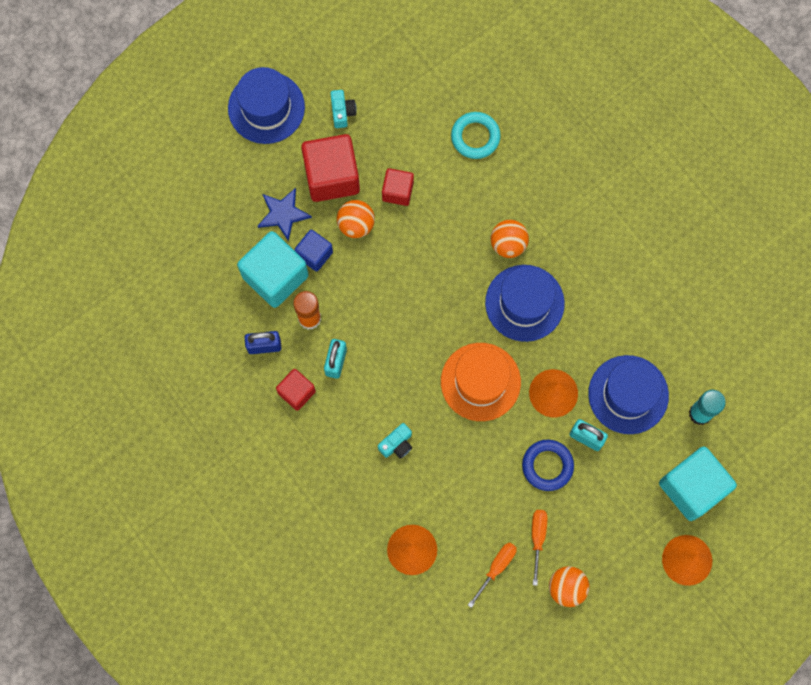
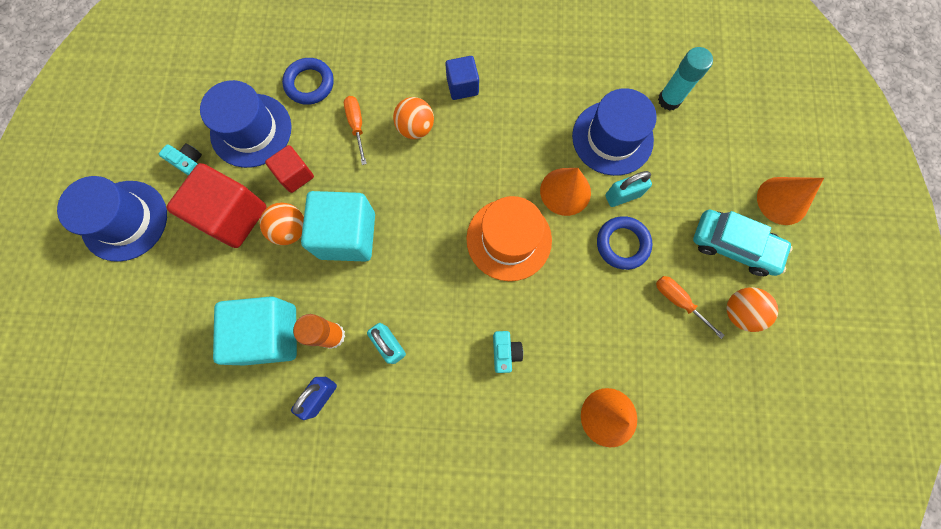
camera: 50 degrees left, 0 degrees up
blue star [258,188,312,241] -> none
red cube [276,369,316,411] -> none
blue cube [295,229,333,272] -> blue cube moved to [445,56,479,100]
turquoise ring [451,112,501,159] -> blue ring [282,58,334,105]
orange screwdriver [468,542,517,608] -> orange screwdriver moved to [344,96,367,165]
blue hat [485,265,565,342] -> blue hat moved to [200,80,291,168]
turquoise cube [659,446,737,521] -> turquoise cube moved to [301,191,375,262]
none -> turquoise car [693,210,793,276]

